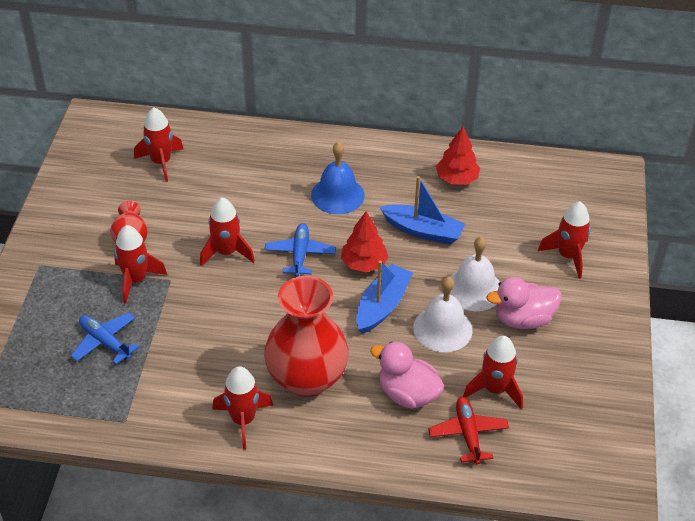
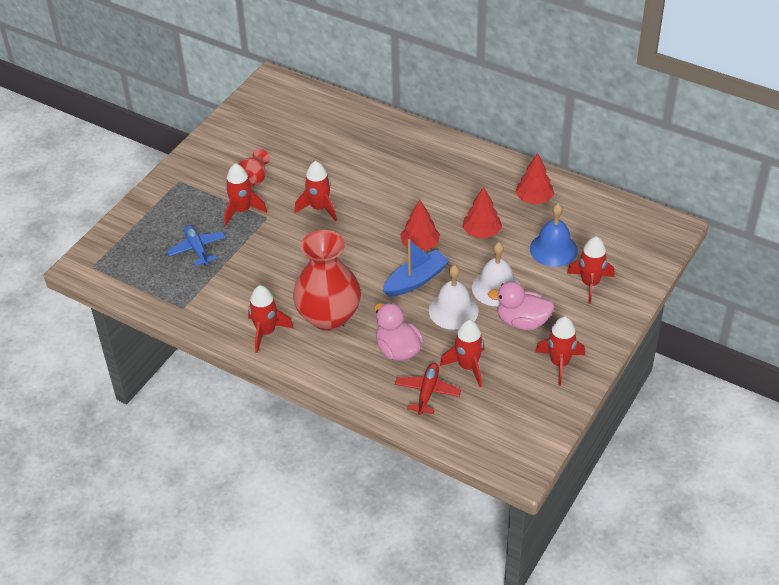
camera: 25 degrees right, 0 degrees up
red rocket [134,107,183,182] -> red rocket moved to [535,316,585,386]
blue plane [264,223,336,277] -> none
blue bell [311,142,365,214] -> blue bell moved to [530,204,578,267]
blue boat [380,176,465,244] -> red tree [462,187,502,239]

